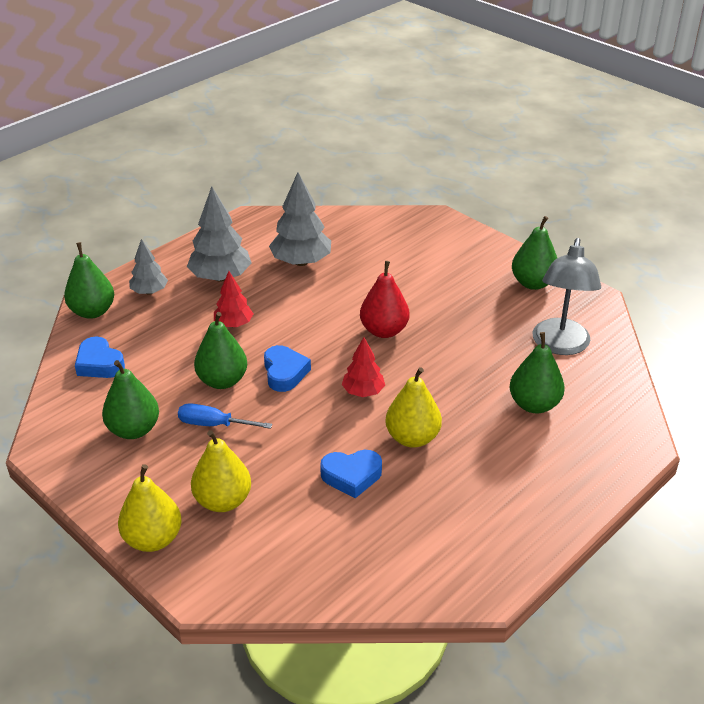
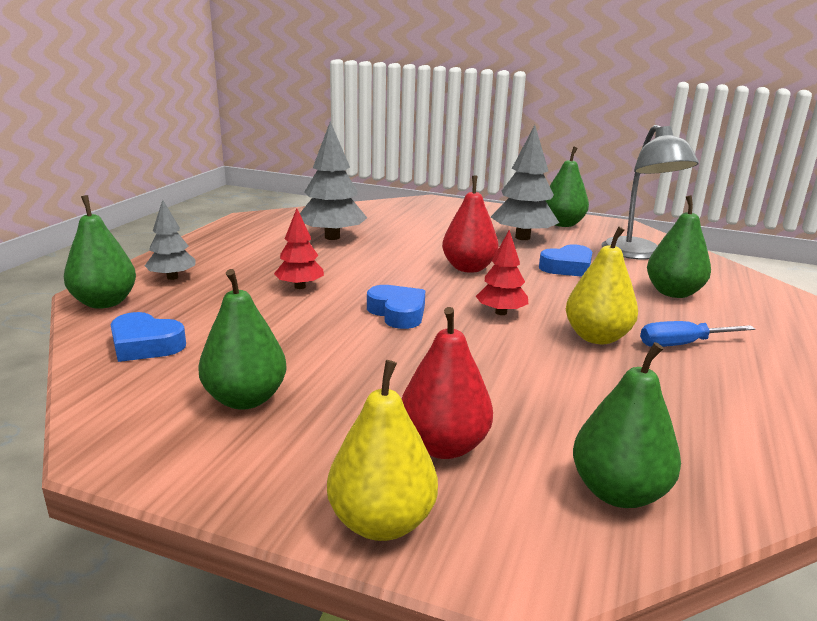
camera: 25 degrees left, 15 degrees down
blue screwdriver [178,403,273,429] -> blue screwdriver moved to [640,321,755,347]
grey tree [187,186,251,282] -> grey tree moved to [491,125,559,240]
yellow pear [191,430,251,512] -> red pear [401,307,493,459]
green pear [194,312,247,389] -> green pear moved to [573,342,681,508]
blue heart [320,450,382,498] -> blue heart moved to [539,244,592,277]

